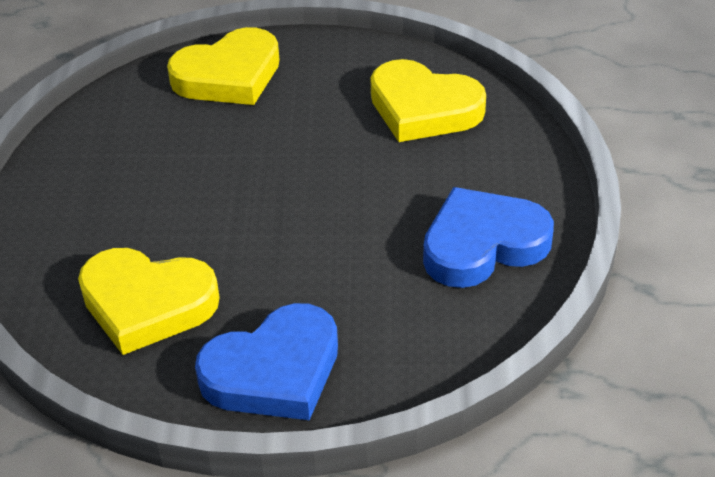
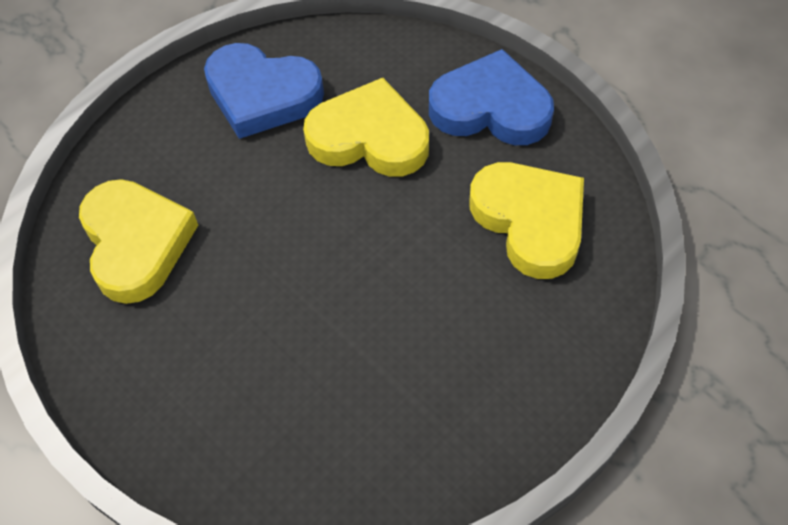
camera: 135 degrees left, 15 degrees up
yellow heart [167,27,280,105] -> yellow heart moved to [303,78,429,177]

